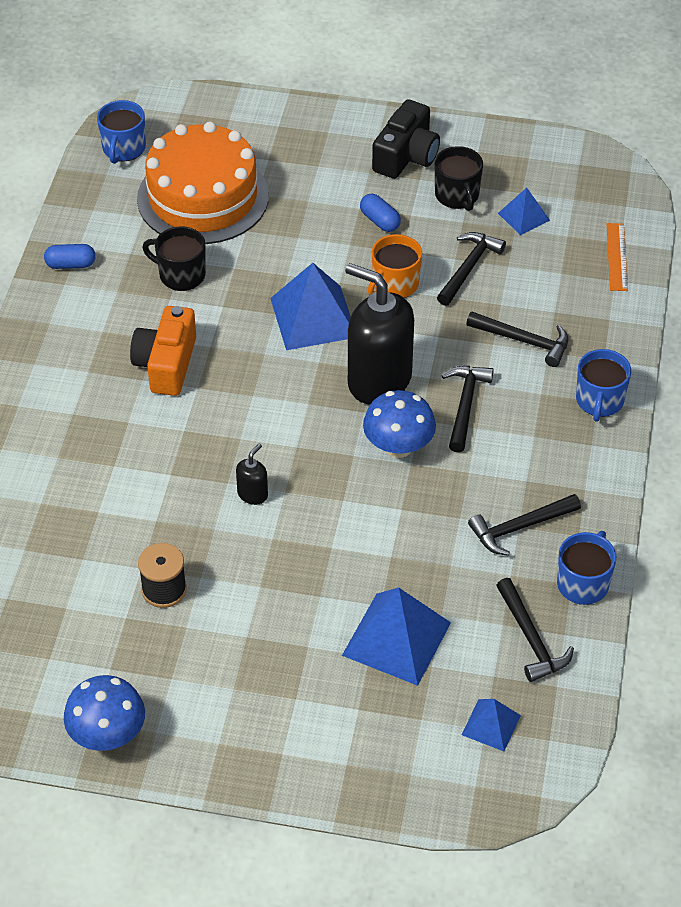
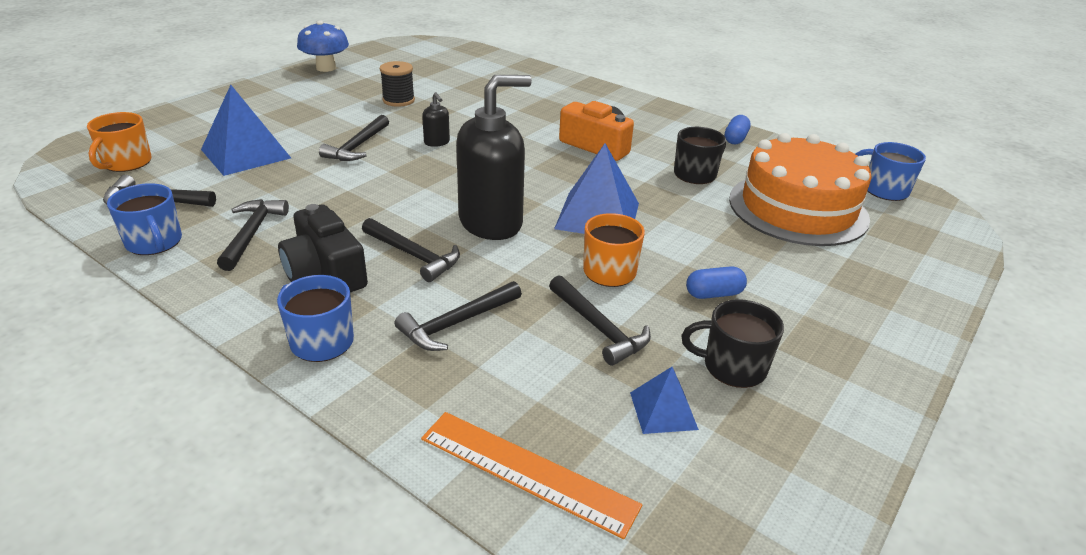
camera: 115 degrees right, 15 degrees down
blue mushroom [363,390,436,458] -> none
black camera [372,99,440,179] -> black camera moved to [278,204,368,292]
blue pyramid [462,699,521,751] -> orange mug [87,112,152,172]
orange ruler [607,223,628,291] -> orange ruler [421,412,642,539], size x1.52
none -> black hammer [319,115,389,161]

